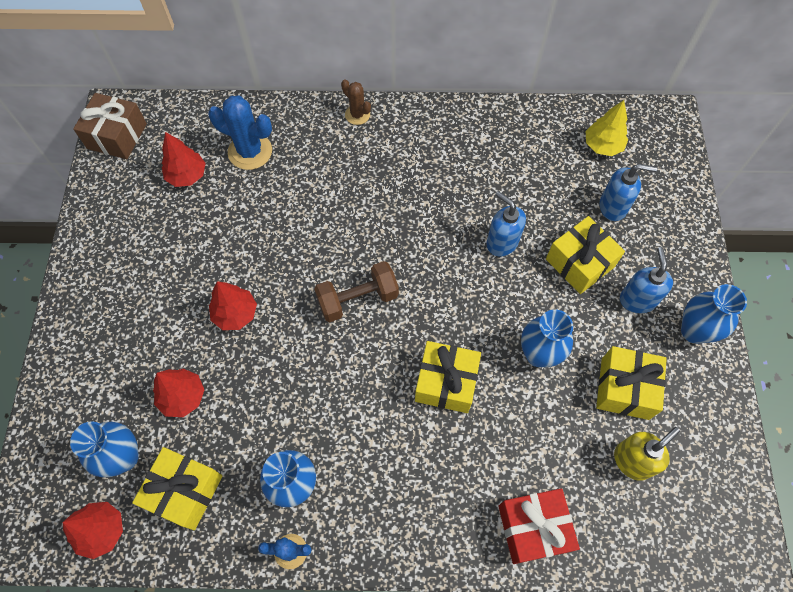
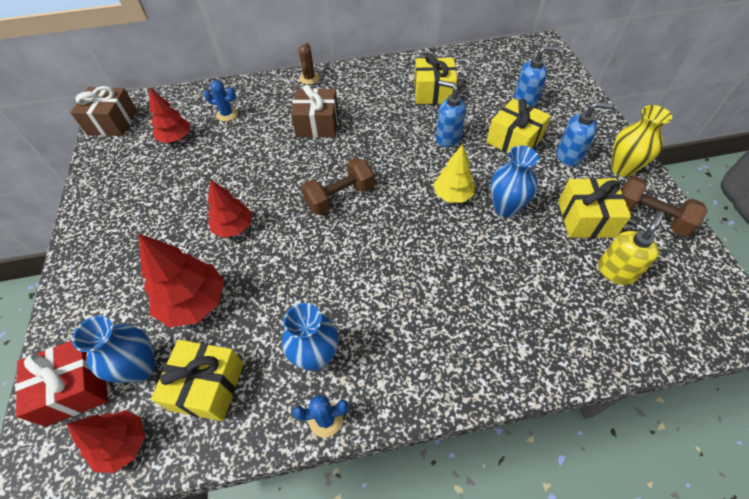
camera: 10 degrees left, 10 degrees down
red tree [153,369,204,417] -> red tree [138,233,224,328], size x1.51
blue cactus [208,96,272,170] -> blue cactus [204,81,238,121], size x0.59
brown cactus [341,79,371,125] -> brown cactus turned 60 degrees clockwise [299,43,319,85]
yellow gift [415,341,481,413] -> yellow gift moved to [414,53,457,104]
red gift [498,488,580,564] -> red gift moved to [15,341,108,427]
yellow tree [586,100,628,156] -> yellow tree moved to [433,144,475,203]
blue soap dispenser [620,247,673,313] -> blue soap dispenser turned 105 degrees clockwise [556,102,613,166]
blue vase [681,284,747,344] -> yellow vase [611,105,672,177]
none -> brown gift [291,85,338,138]
none -> brown dumbbell [621,176,708,237]

